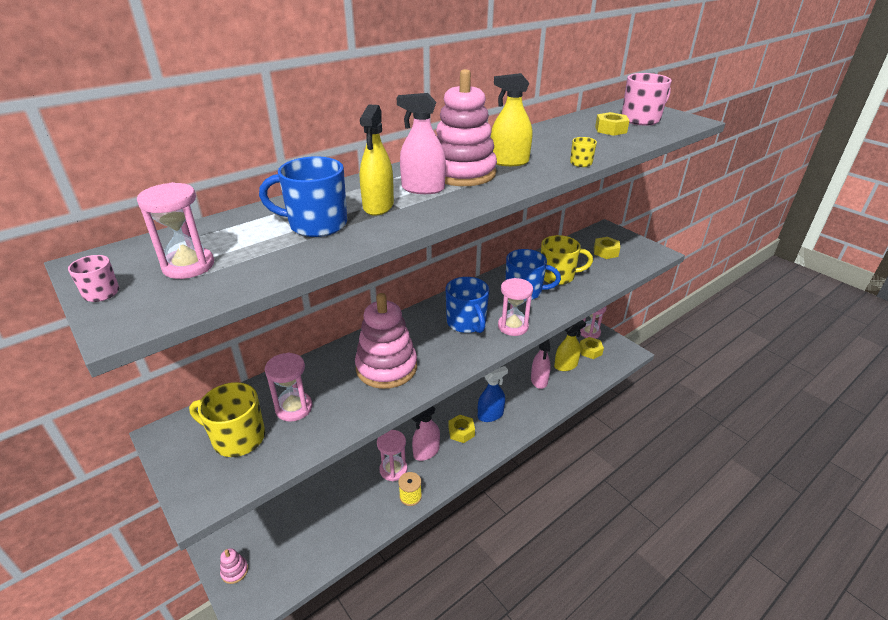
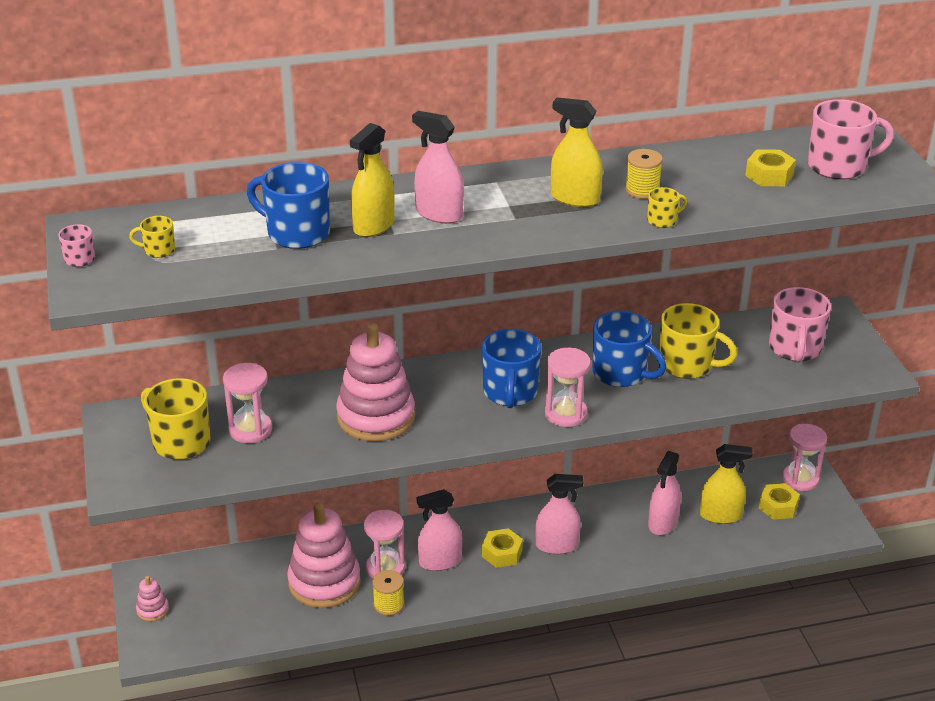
camera: 25 degrees right, 0 degrees up
pink hourglass [137,182,214,279] -> yellow mug [129,216,175,258]
pink stacking toy [436,69,497,186] -> pink stacking toy moved to [287,502,360,608]
blue spray bottle [478,366,508,422] -> pink spray bottle [535,474,583,554]
yellow nut [594,237,620,259] -> pink mug [769,287,831,362]
none -> yellow spool [625,149,663,199]

